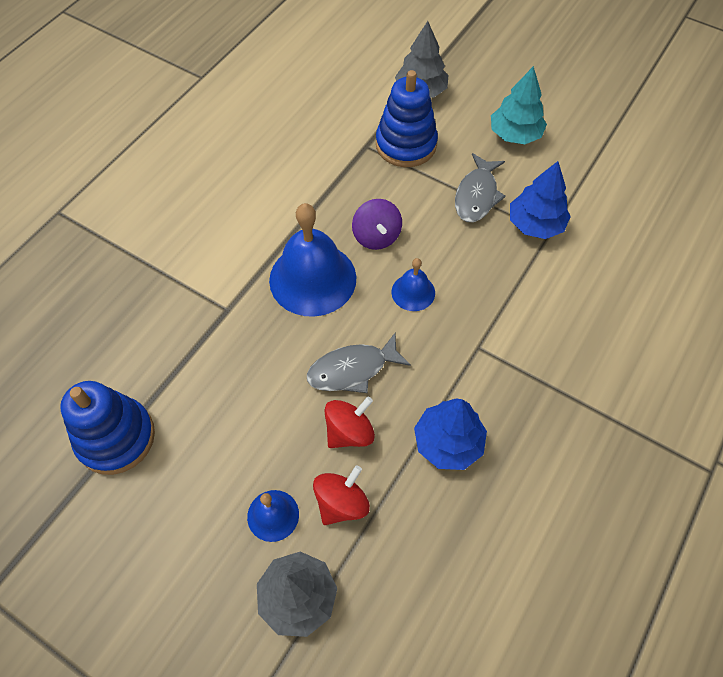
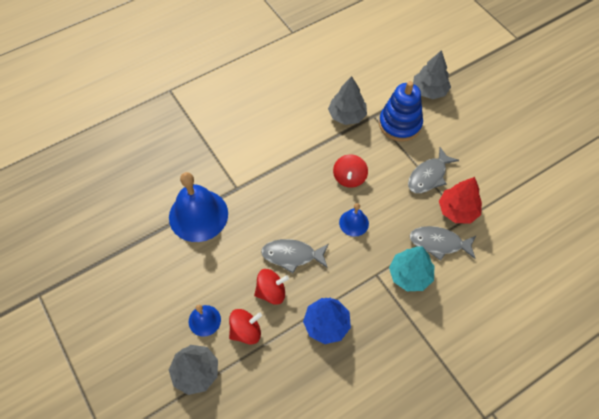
camera: 25 degrees right, 0 degrees up
blue stacking toy [60,381,155,475] -> none
blue bell [269,203,356,317] -> blue bell moved to [169,172,228,242]
purple spinning top [352,199,402,250] -> red spinning top [333,154,368,188]
turquoise tree [491,66,547,144] -> turquoise tree moved to [389,246,434,291]
blue tree [510,161,571,239] -> red tree [439,177,482,223]
none -> grey tree [328,76,367,125]
none -> grey fish [409,226,477,261]

